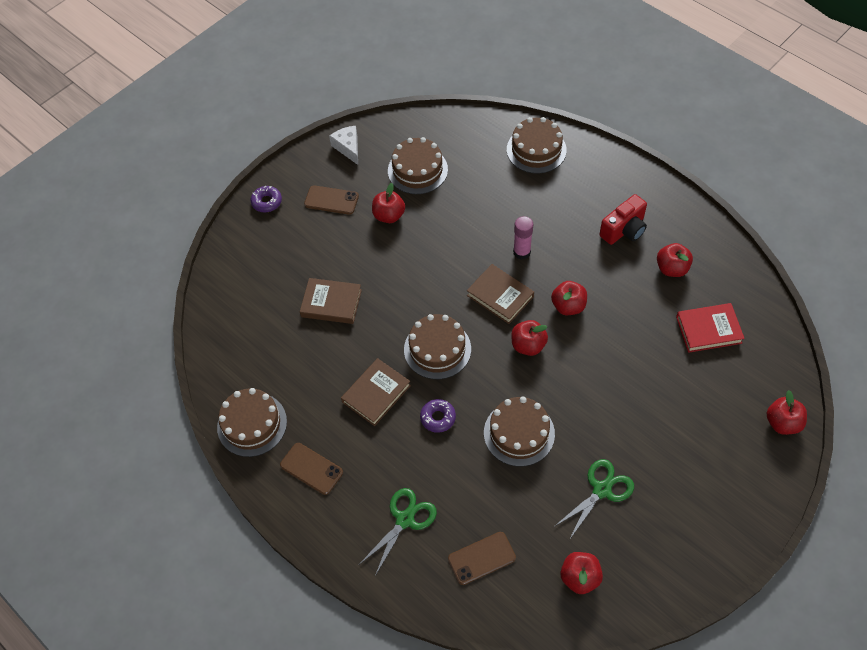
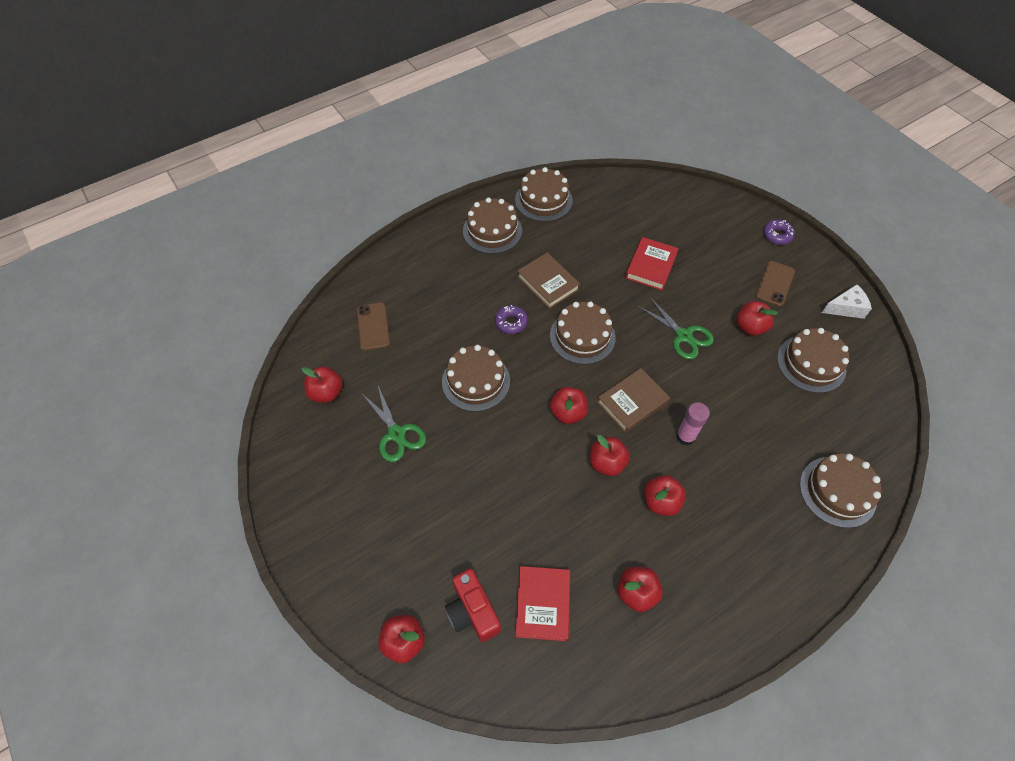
camera: 100 degrees right, 0 degrees up
brown phone [280,443,343,495] -> brown cake [463,197,522,254]
brown book [300,278,362,324] -> red book [625,237,679,290]
green scissors [360,488,437,576] -> green scissors moved to [638,296,714,360]
red camera [599,194,647,245] -> red camera moved to [445,568,501,642]
none -> red apple [644,475,686,516]

